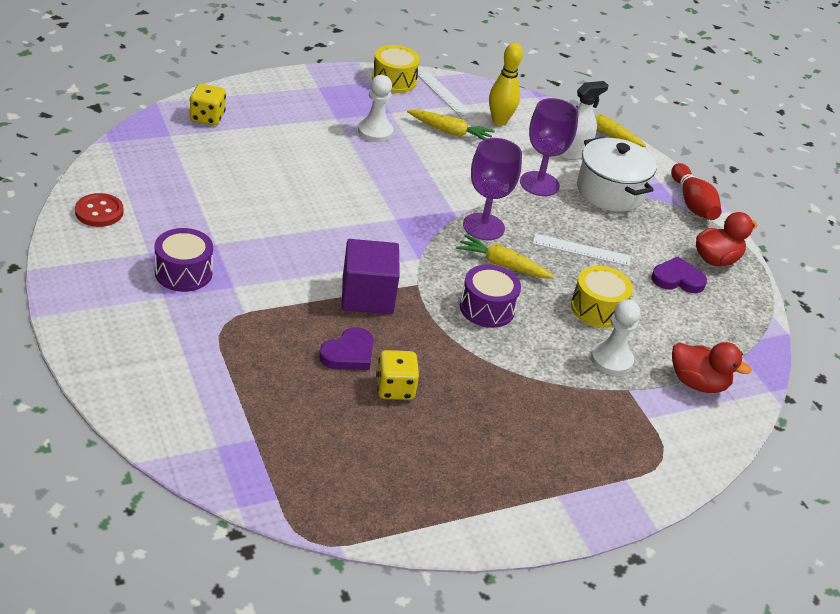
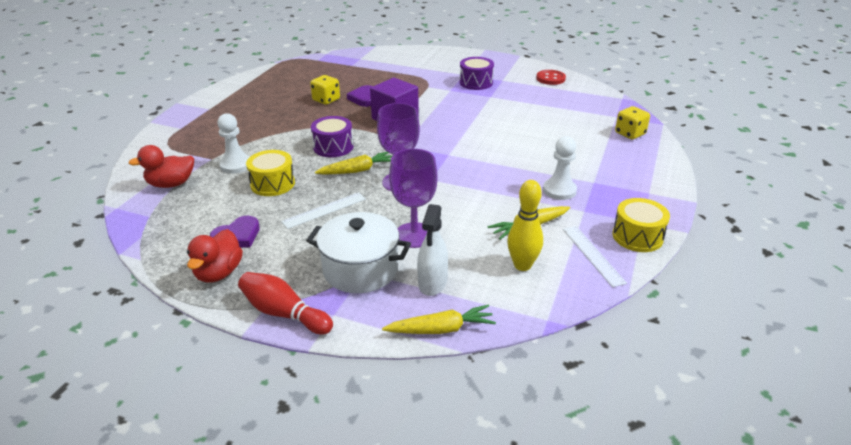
camera: 140 degrees right, 5 degrees down
white ruler [418,71,474,119] -> white ruler turned 60 degrees clockwise [563,226,627,287]

